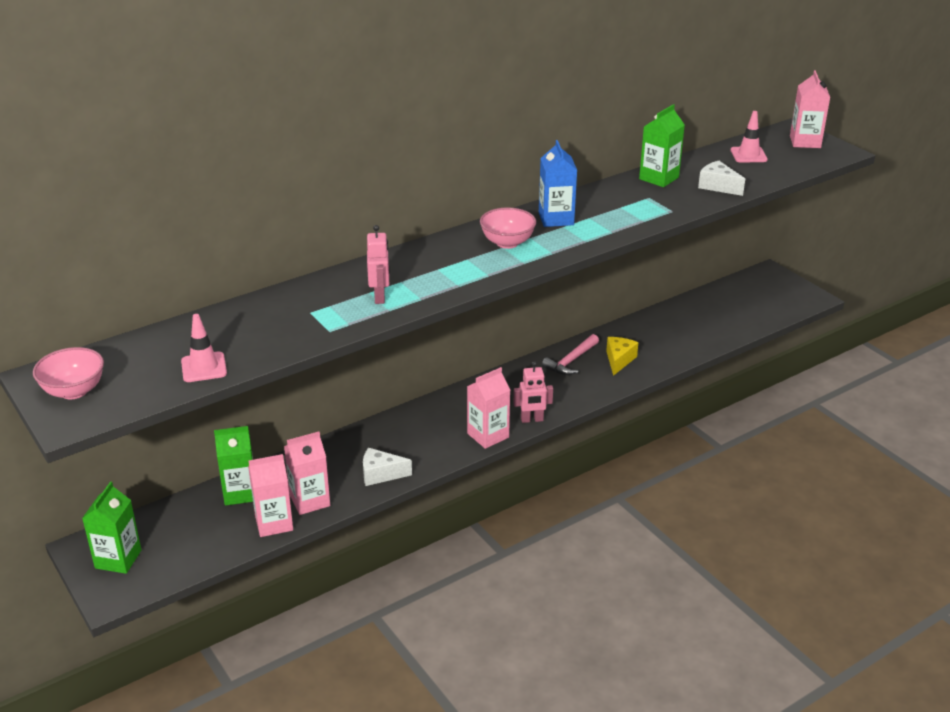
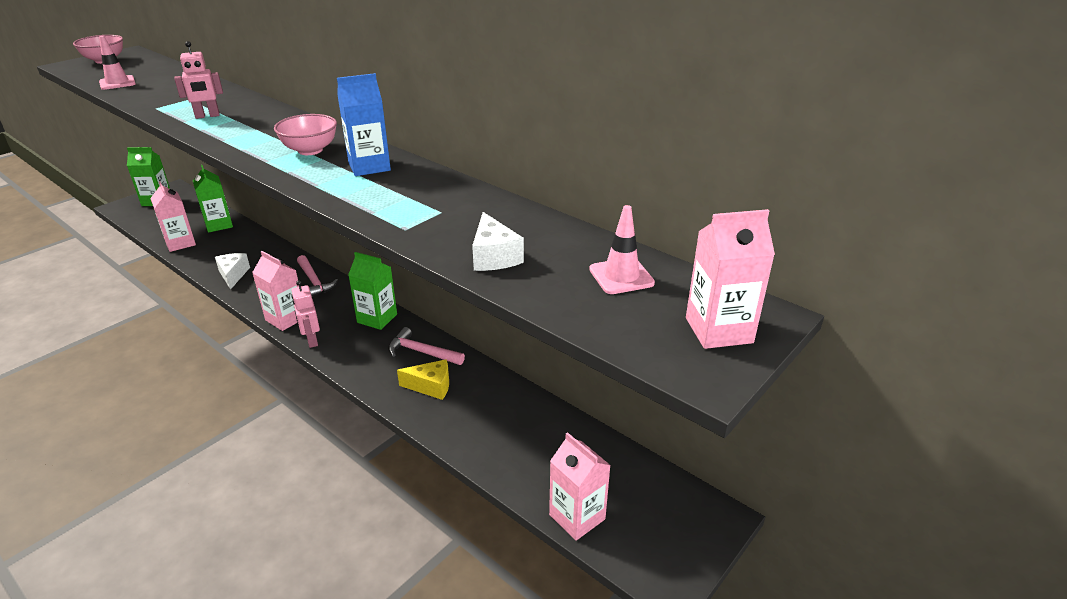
camera: 75 degrees right, 0 degrees up
pink carton [284,432,330,515] -> pink carton moved to [549,432,611,541]
green carton [639,104,685,187] -> green carton moved to [348,252,397,330]
white cheese [698,161,745,196] -> white cheese turned 135 degrees clockwise [472,212,524,271]
none -> pink hammer [297,255,338,297]

